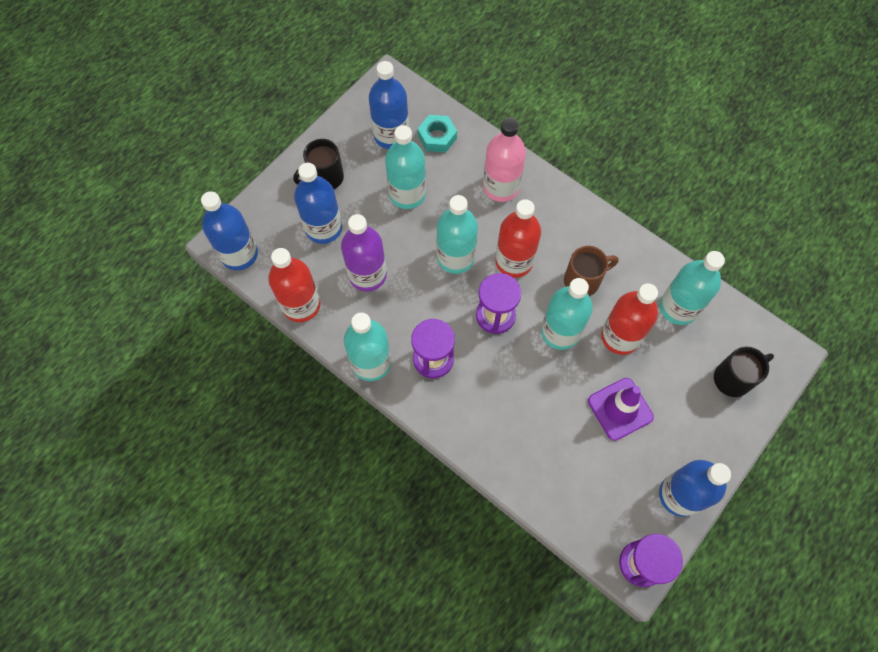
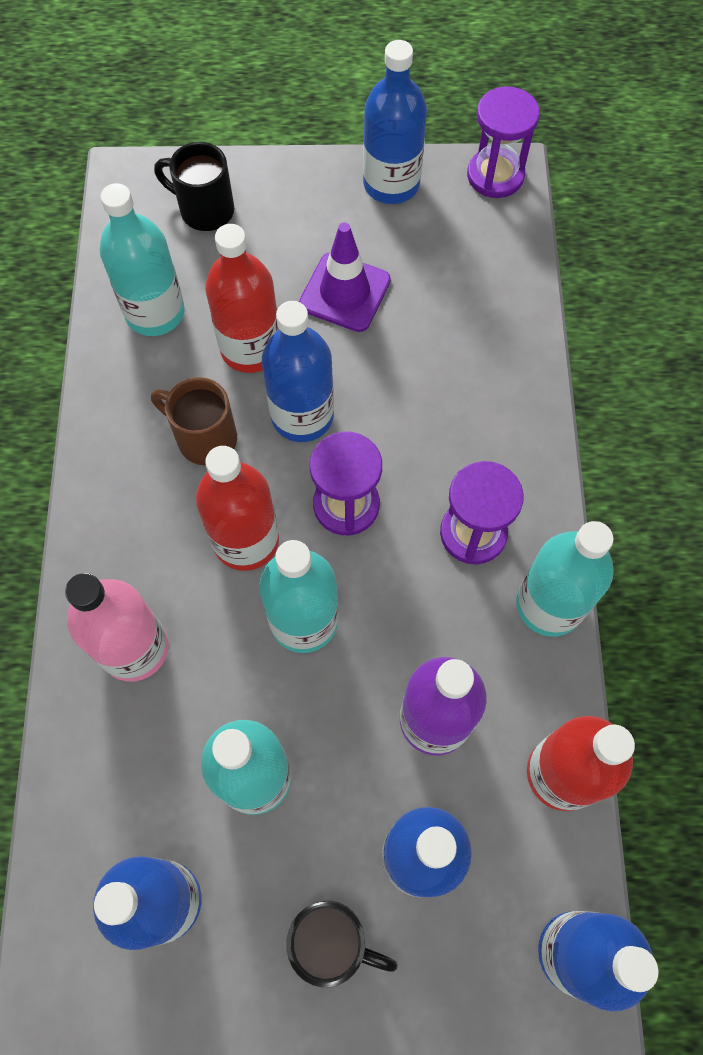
camera: 130 degrees left, 0 degrees up
turquoise nut [418,115,457,152] -> none
turquoise bottle [541,278,593,350] -> blue bottle [262,301,334,442]

